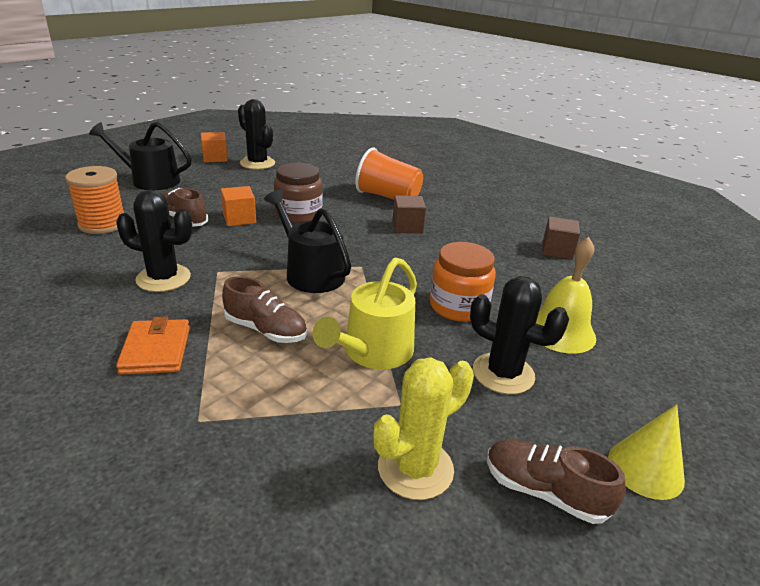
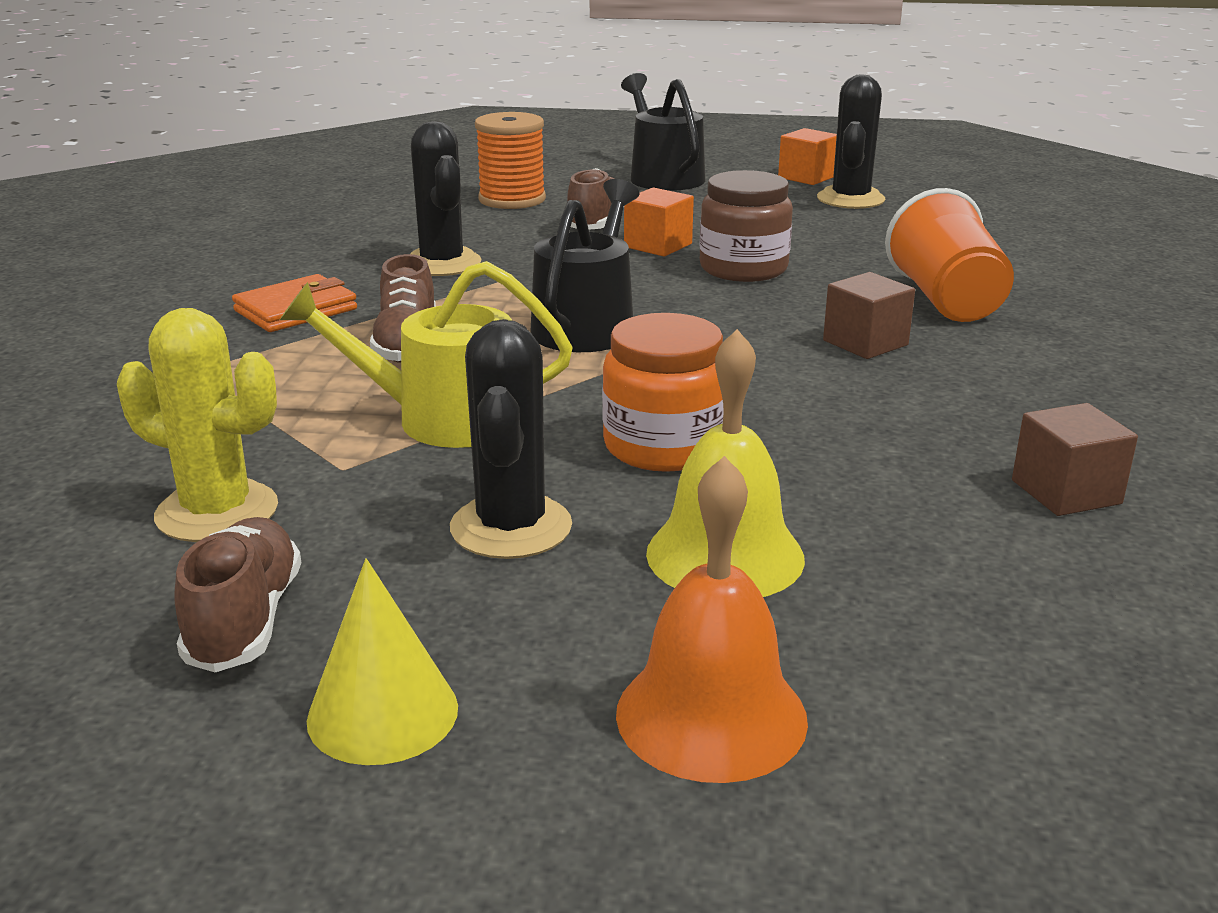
camera: 60 degrees right, 5 degrees down
none -> orange bell [616,456,808,783]

